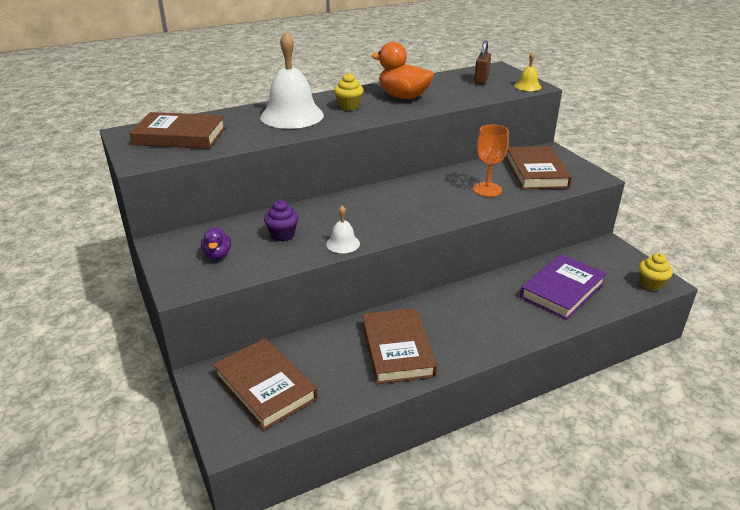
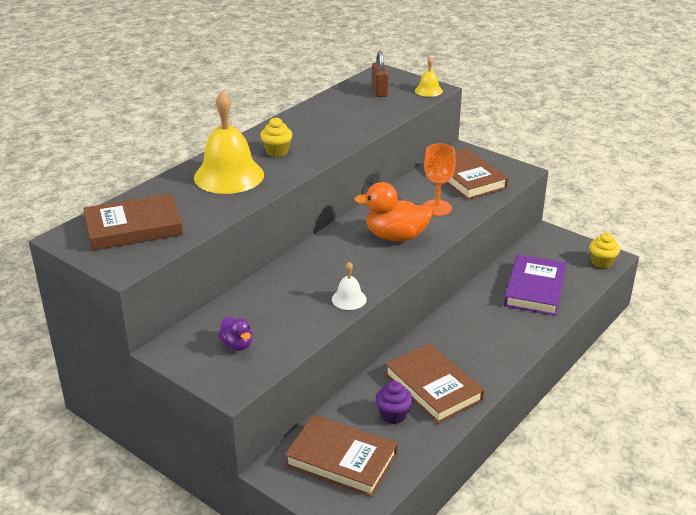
camera: 25 degrees left, 0 degrees up
white bell [260,32,324,129] -> yellow bell [194,91,264,194]
purple cupcake [264,200,299,241] -> purple cupcake moved to [376,381,413,424]
orange duck [372,42,434,99] -> orange duck moved to [354,182,433,241]

